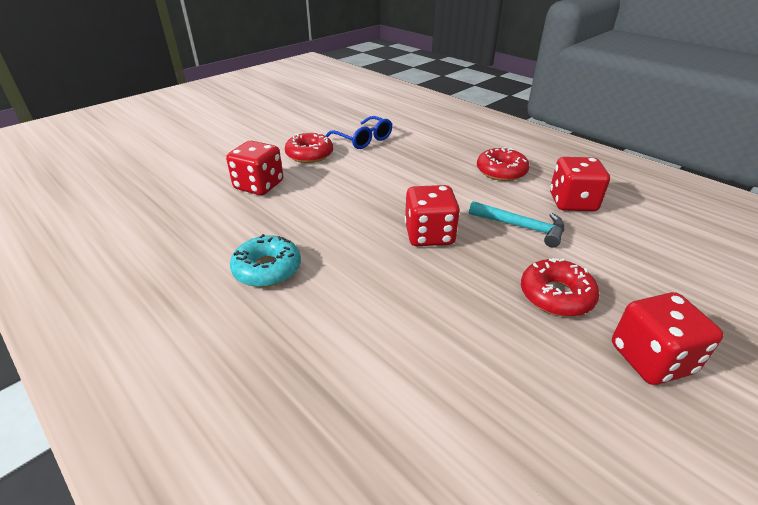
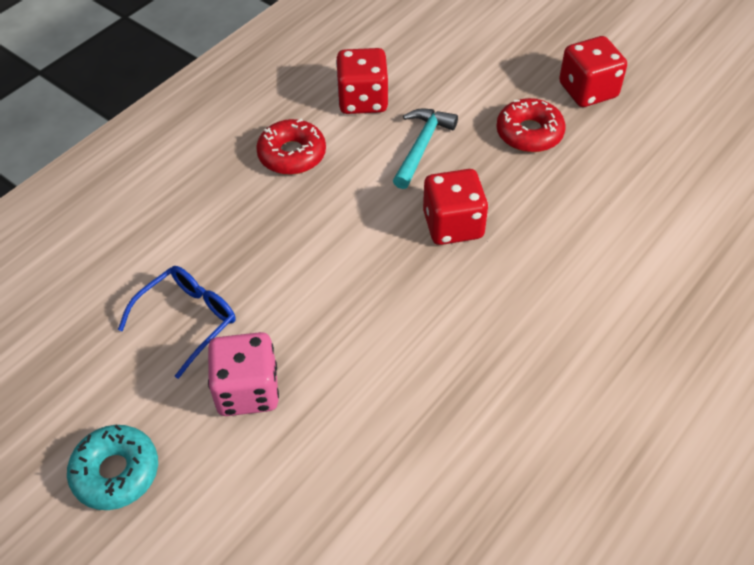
camera: 95 degrees left, 15 degrees up
red dice [226,141,283,195] -> none
turquoise donut [230,234,301,287] -> turquoise donut moved to [67,425,158,510]
red donut [285,133,333,163] -> pink dice [208,332,279,416]

